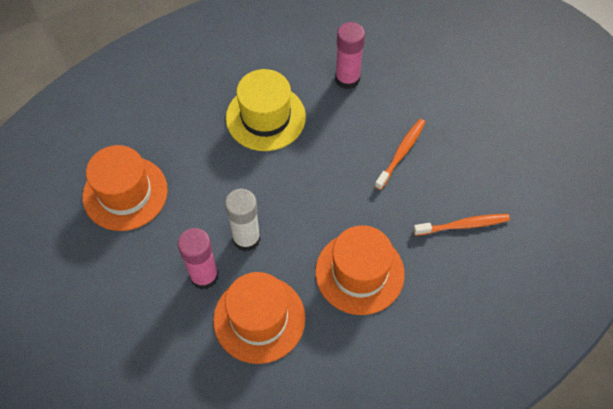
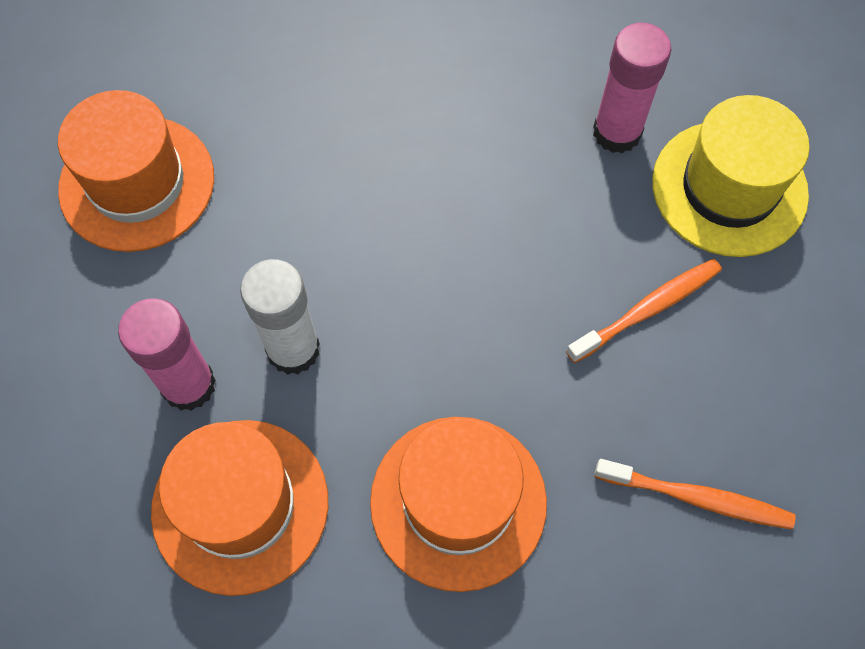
camera: 25 degrees right, 5 degrees up
yellow hat [226,69,306,151] -> yellow hat moved to [652,95,810,257]

